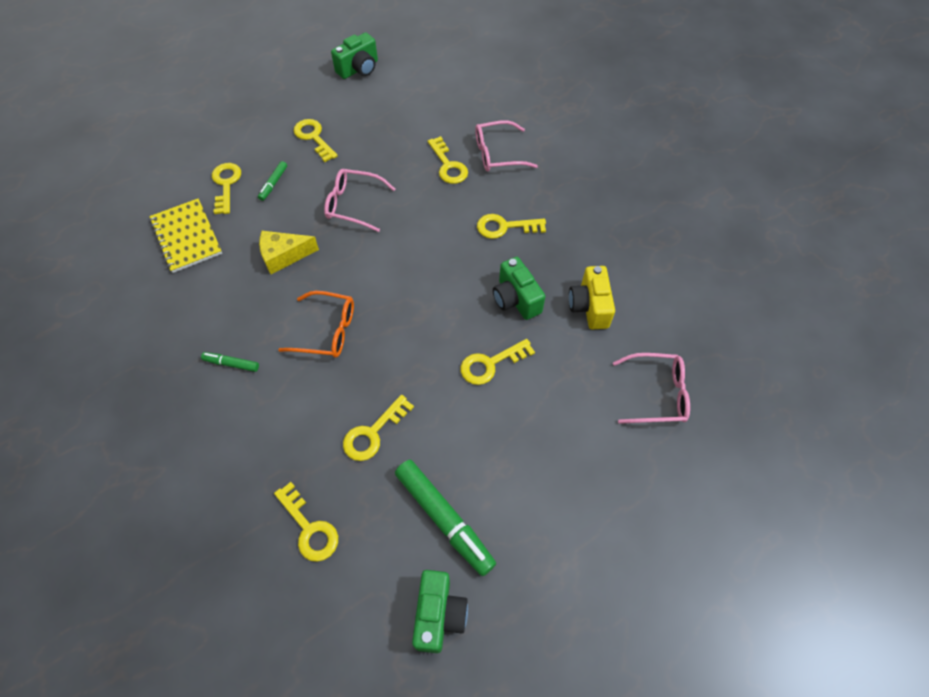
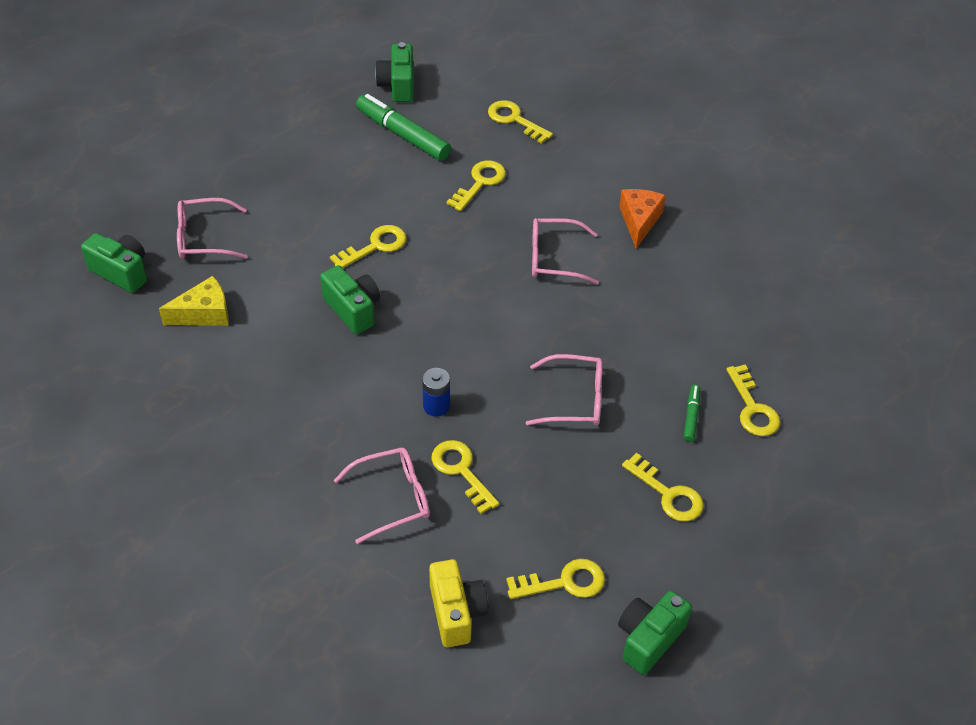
camera: 170 degrees right, 10 degrees down
yellow notebook [149,199,222,273] -> none
green marker [201,352,259,372] -> orange cheese [619,189,666,248]
yellow cheese [259,231,319,274] -> yellow cheese moved to [159,276,229,326]
orange glasses [278,291,354,358] -> pink glasses [532,218,599,285]
yellow key [477,214,546,239] -> yellow key moved to [506,559,605,599]
yellow camera [569,266,615,329] -> yellow camera moved to [429,559,489,647]
none -> green camera [81,233,147,293]
none -> blue battery [422,368,450,417]

